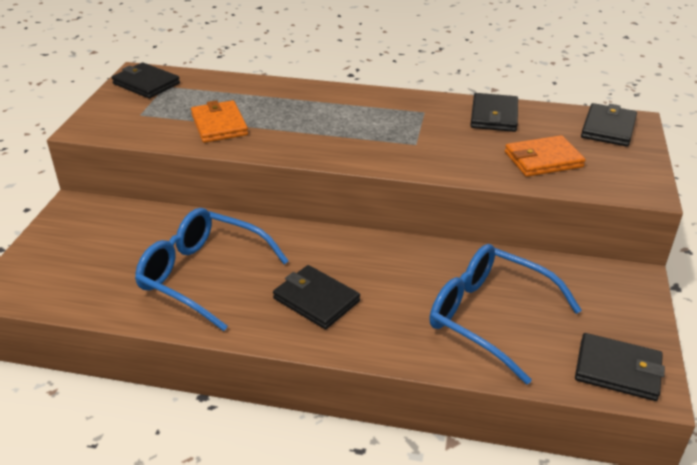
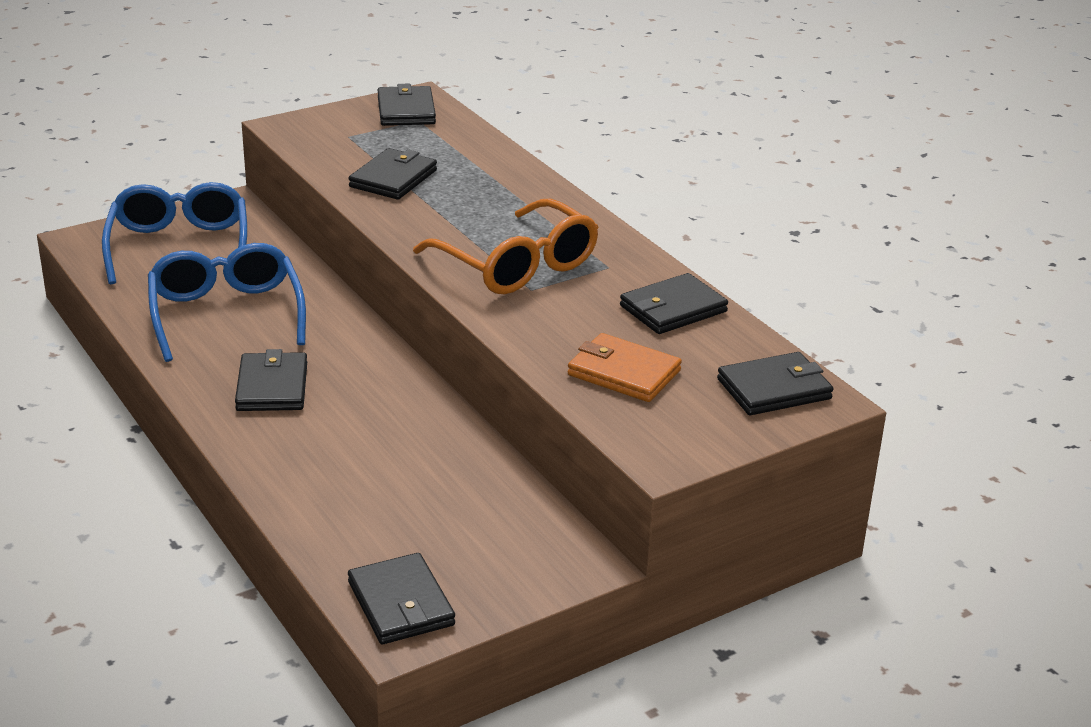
camera: 45 degrees right, 5 degrees down
orange wallet [191,100,248,143] -> black wallet [349,148,437,200]
blue glasses [429,244,582,385] -> blue glasses moved to [102,182,247,284]
none -> orange glasses [413,199,599,294]

